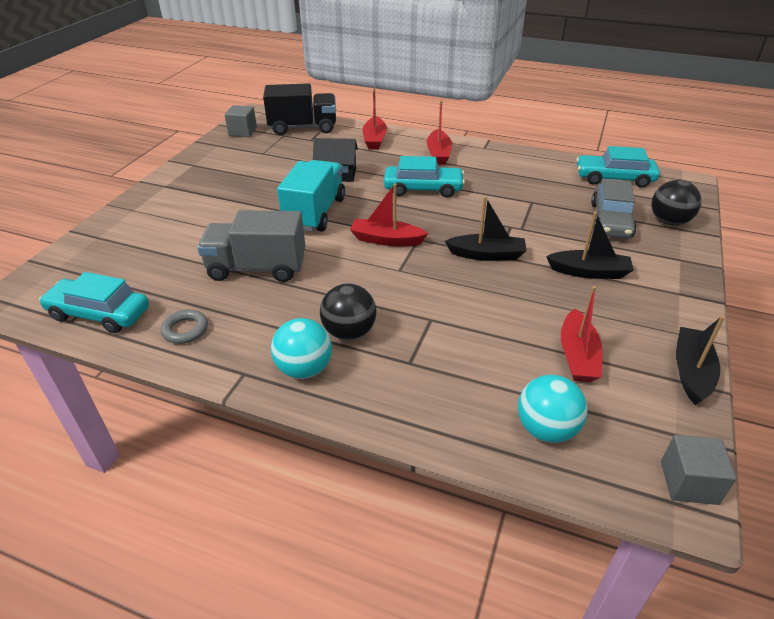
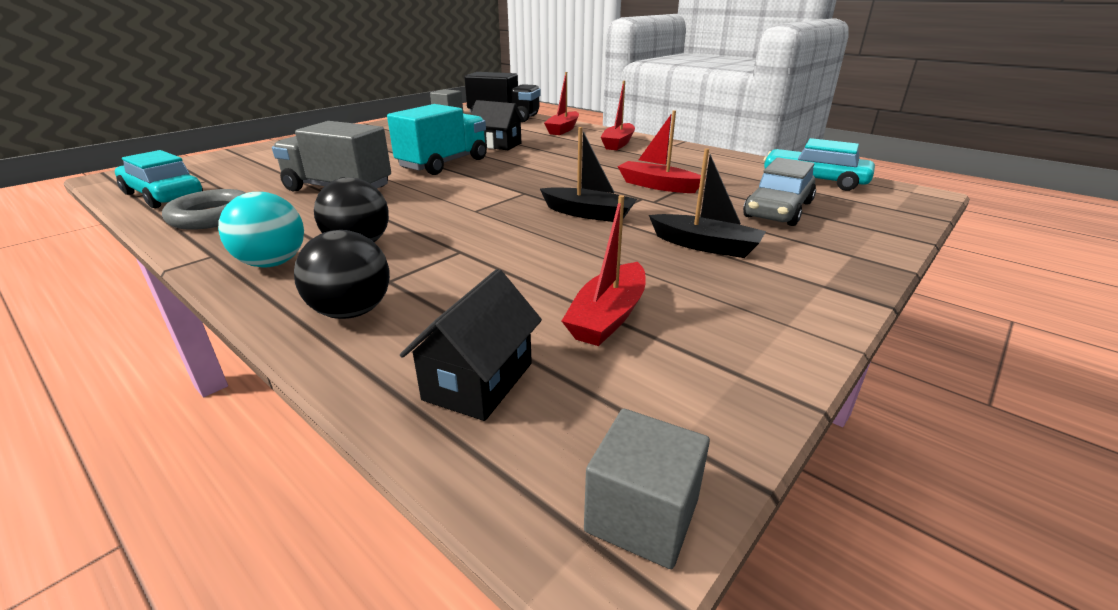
camera: 20 degrees right, 10 degrees down
grey ring [161,310,208,344] -> grey ring [162,189,245,230], size x1.57
red boat [350,184,429,246] -> red boat moved to [618,110,706,193]
turquoise car [384,156,465,198] -> none
turquoise ball [518,375,588,443] -> black house [400,269,542,421]
black ball [651,180,701,225] -> black ball moved to [294,230,390,319]
black boat [676,316,725,405] -> none

